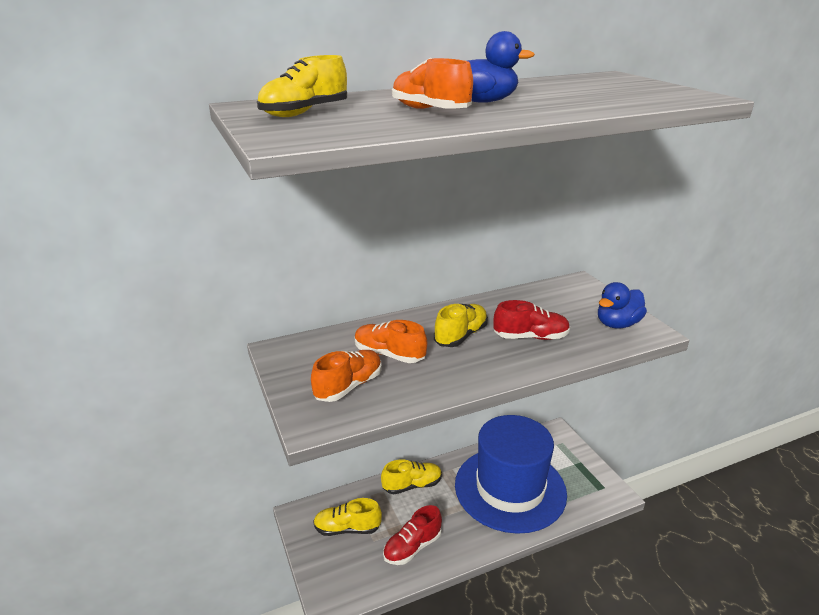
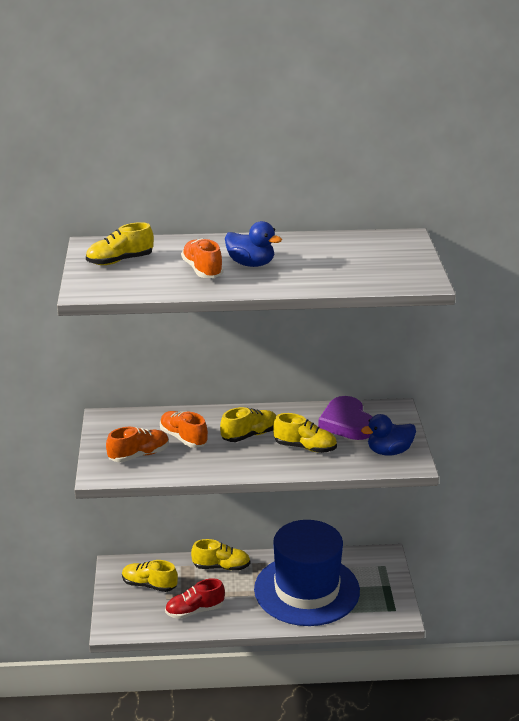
camera: 20 degrees right, 0 degrees up
red shoe [493,300,570,340] -> yellow shoe [273,413,337,453]
none -> purple heart [318,396,372,440]

